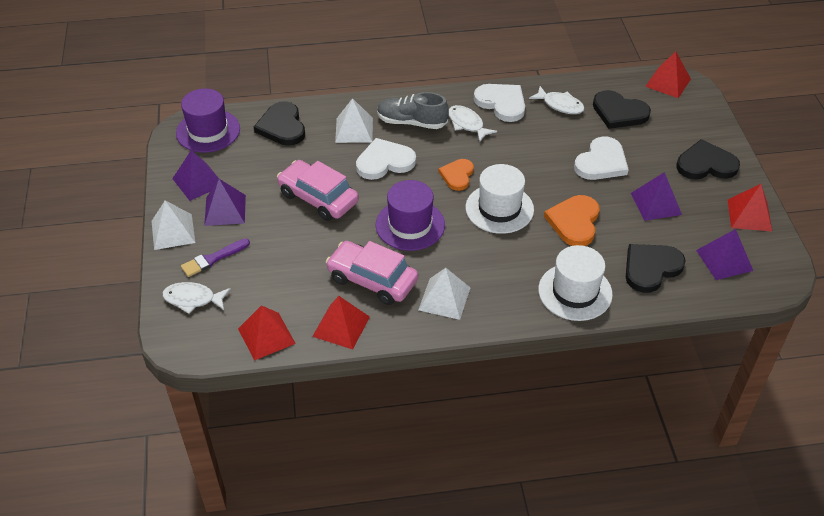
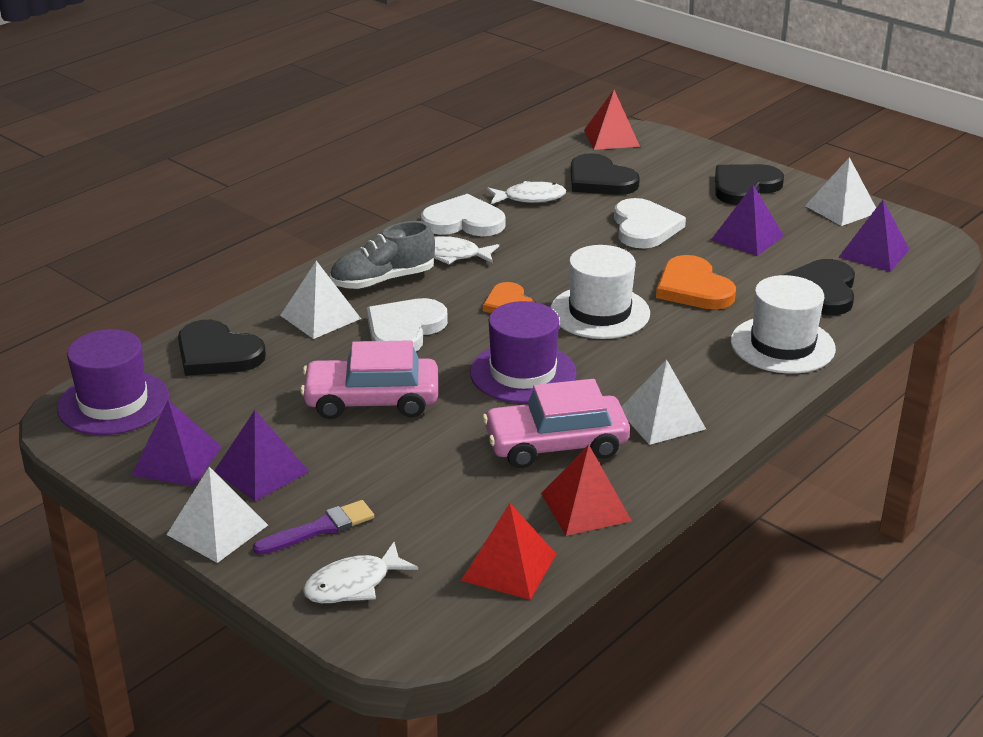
camera: 40 degrees left, 15 degrees down
purple brush [181,238,250,277] -> purple brush turned 135 degrees counterclockwise [253,500,374,555]
black heart [593,90,651,129] -> black heart turned 60 degrees clockwise [571,153,640,195]
red pyramid [728,184,772,231] -> white pyramid [805,157,876,226]

